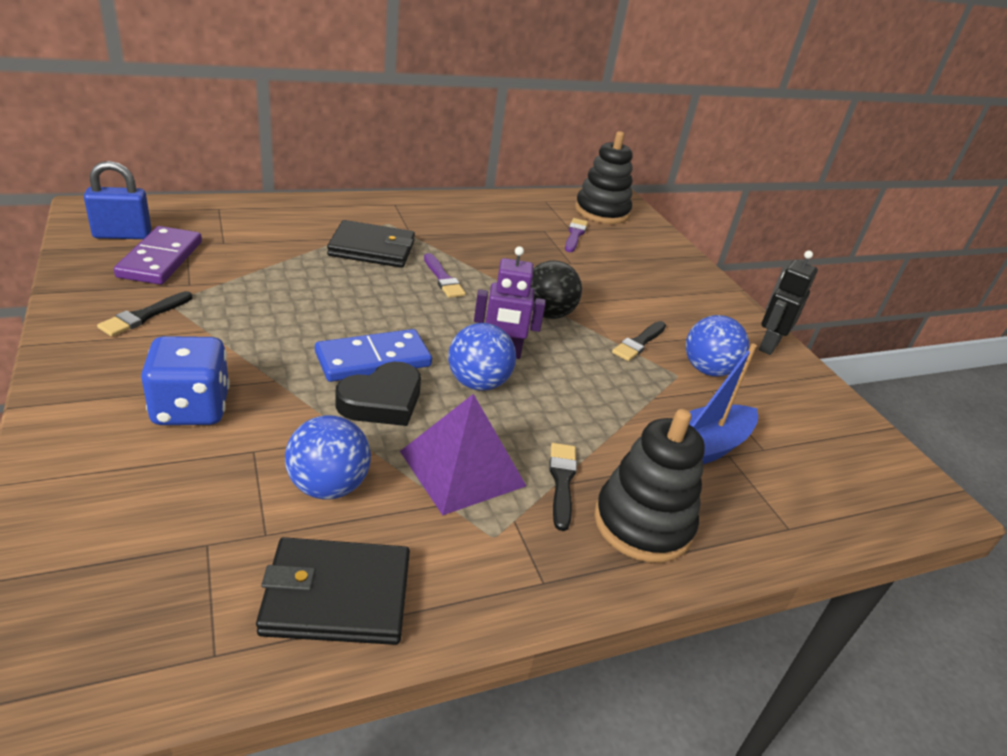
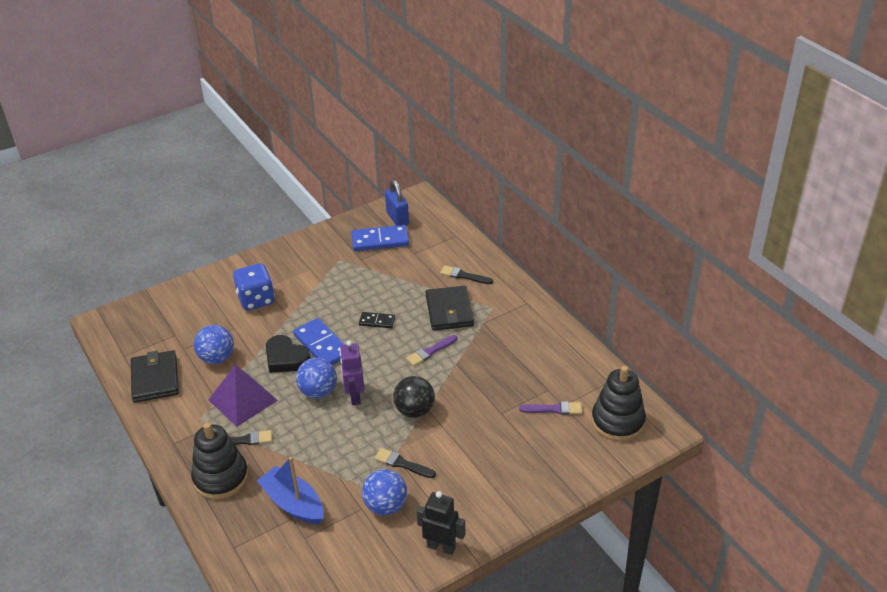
camera: 85 degrees right, 5 degrees up
black brush [97,291,192,336] -> black brush moved to [440,265,493,284]
purple domino [114,226,202,285] -> blue domino [351,225,409,251]
none -> black domino [359,312,395,328]

